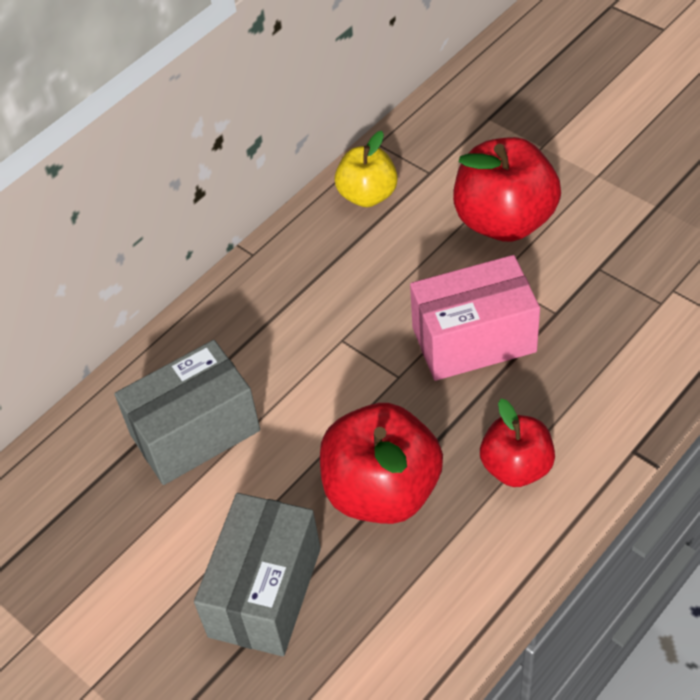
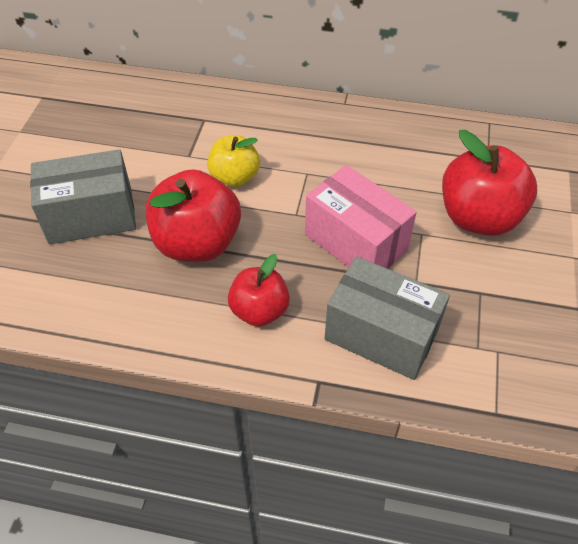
camera: 55 degrees right, 0 degrees up
grey box [114,340,260,485] -> grey box moved to [324,256,450,380]
yellow apple [335,131,398,207] -> yellow apple moved to [207,135,260,187]

